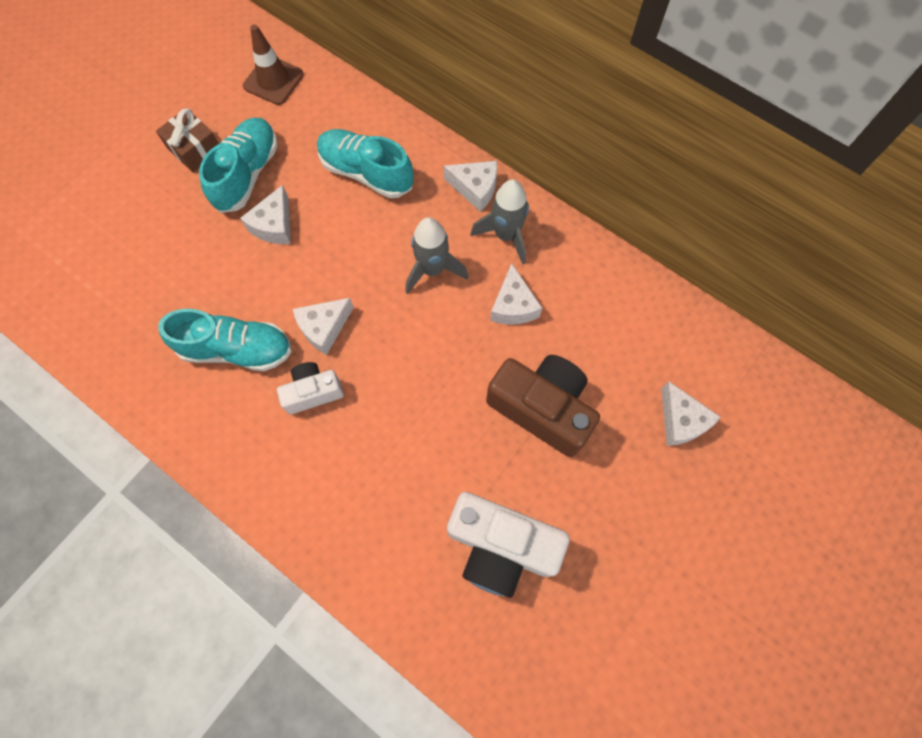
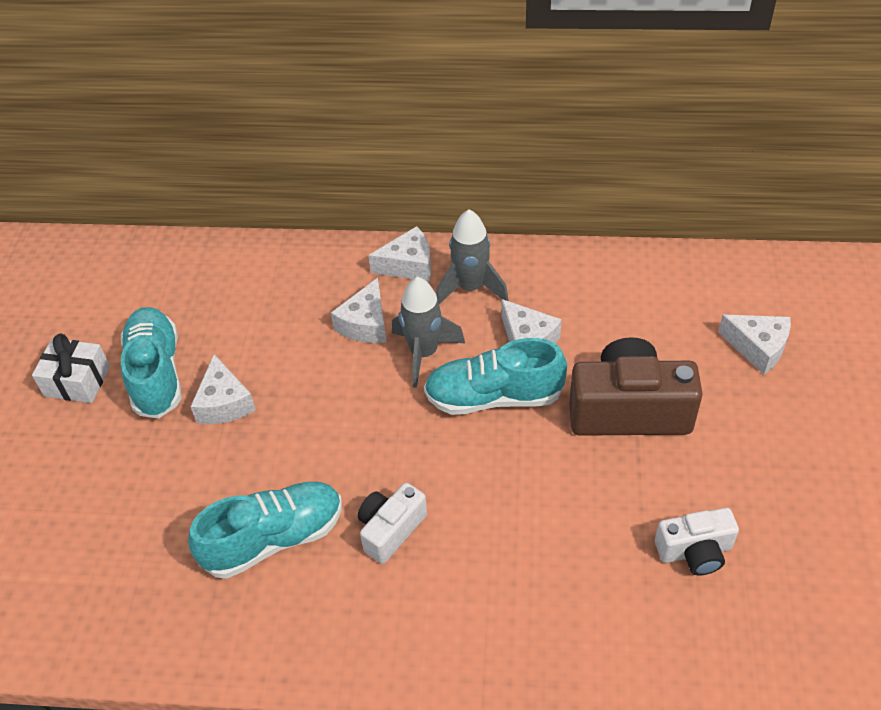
camera: 30 degrees left, 20 degrees down
brown gift [156,108,219,173] -> white gift [32,333,110,403]
brown traffic cone [243,24,304,105] -> none
white cheese [293,298,354,355] -> white cheese moved to [331,278,386,343]
turquoise shoe [317,129,414,198] -> turquoise shoe moved to [424,338,567,415]
white camera [447,492,570,598] -> white camera [655,508,739,575], size x0.56

